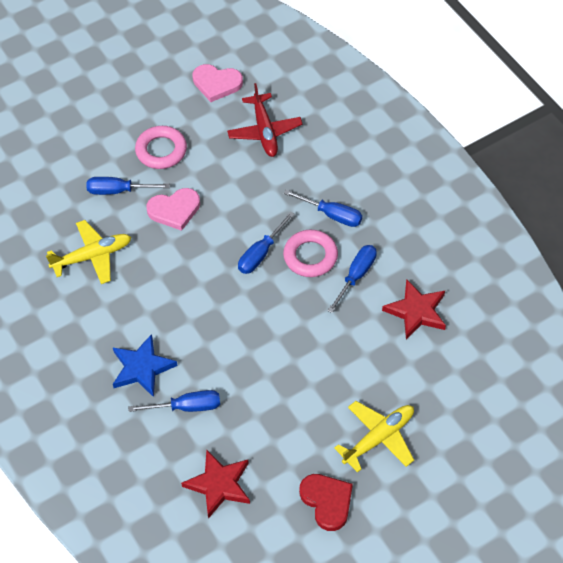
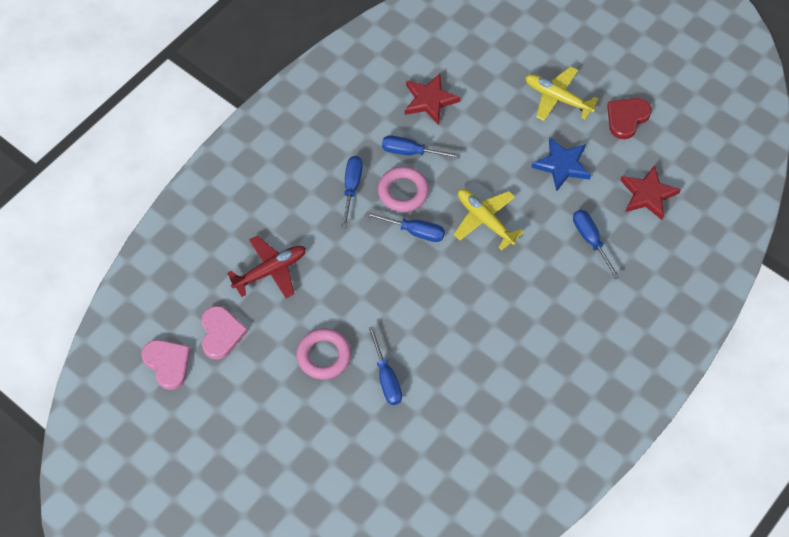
camera: 110 degrees left, 5 degrees up
yellow plane [46,220,131,284] -> yellow plane moved to [454,189,524,250]
blue star [113,334,178,397] -> blue star moved to [531,137,591,191]
pink heart [146,188,200,231] -> pink heart moved to [141,340,191,390]

